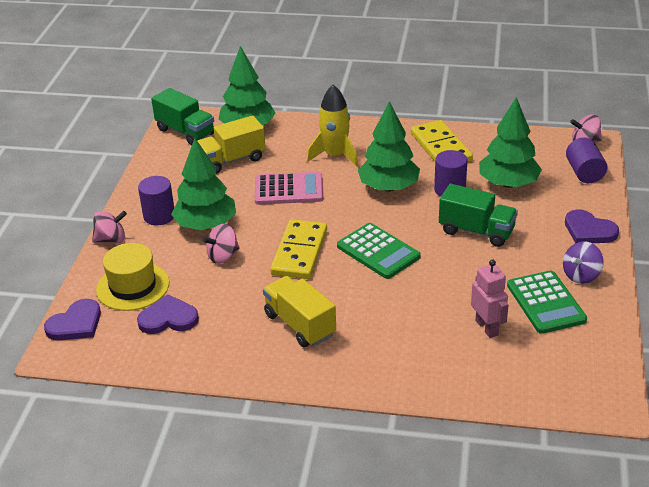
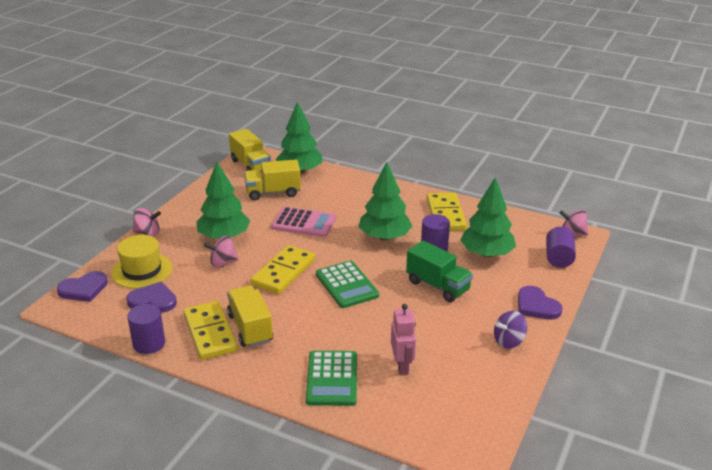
camera: 15 degrees right, 5 degrees down
purple cylinder [138,176,174,225] -> purple cylinder moved to [127,304,165,354]
green truck [151,88,214,145] -> yellow truck [229,129,271,172]
yellow rocket [307,85,358,167] -> none
green calculator [507,271,587,334] -> green calculator moved to [306,351,357,406]
none -> yellow domino [183,301,238,360]

